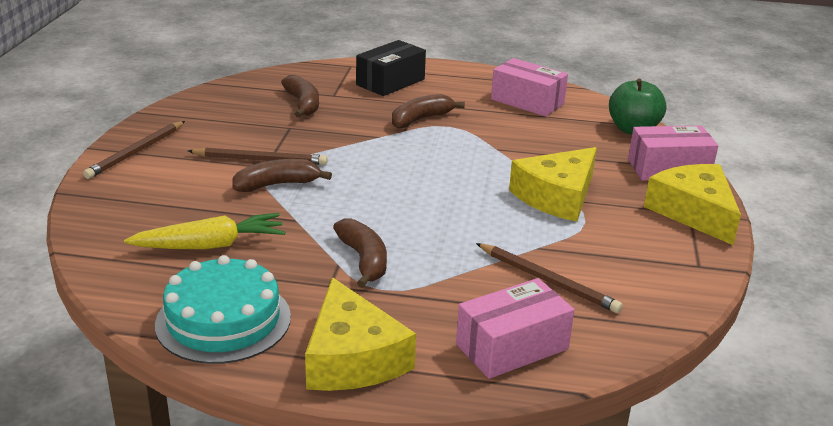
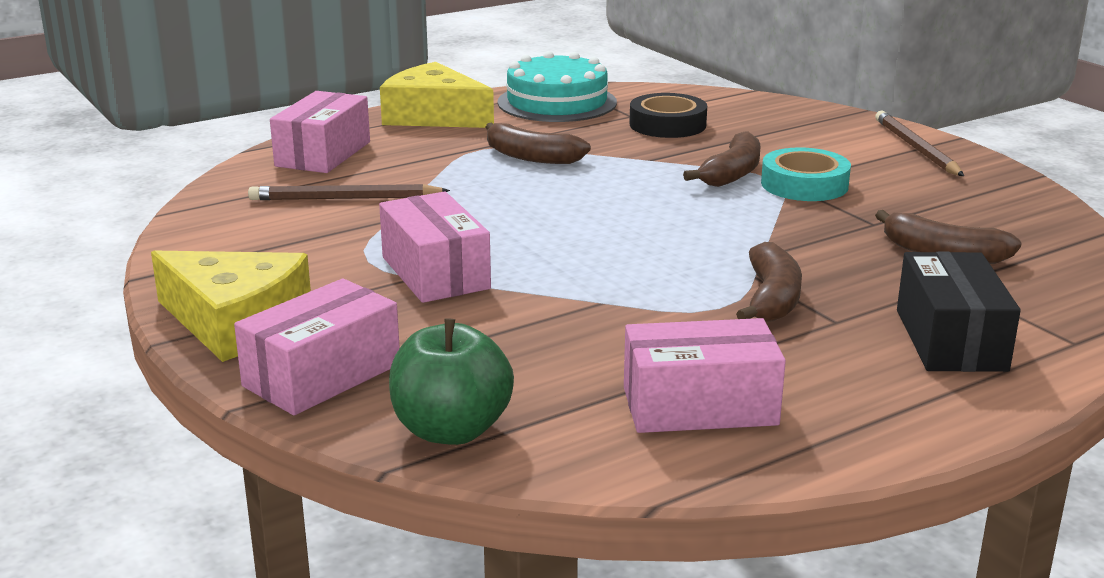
camera: 140 degrees right, 5 degrees down
yellow carrot [124,213,285,249] -> black tape [629,93,707,138]
brown pencil [188,147,328,165] -> turquoise tape [761,147,851,201]
yellow cheese [509,147,597,222] -> pink box [379,192,491,303]

